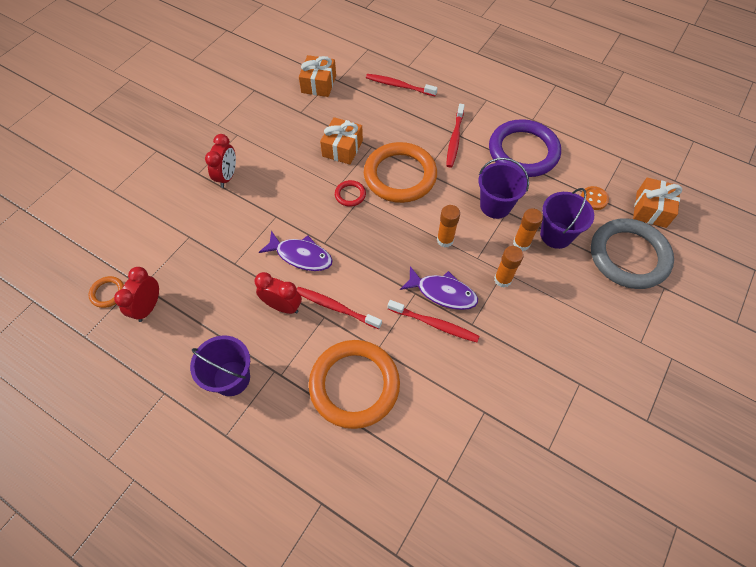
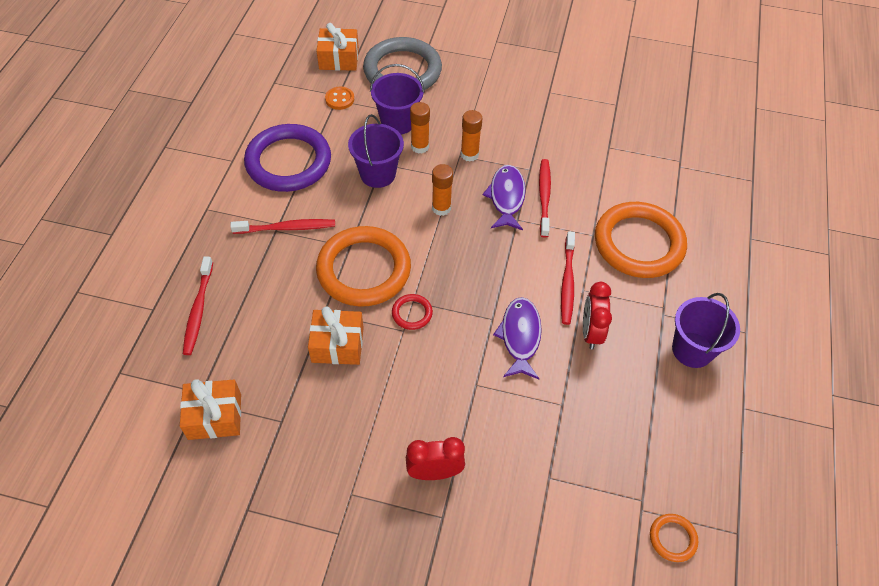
camera: 110 degrees left, 5 degrees down
red clock [114,267,159,322] -> none

